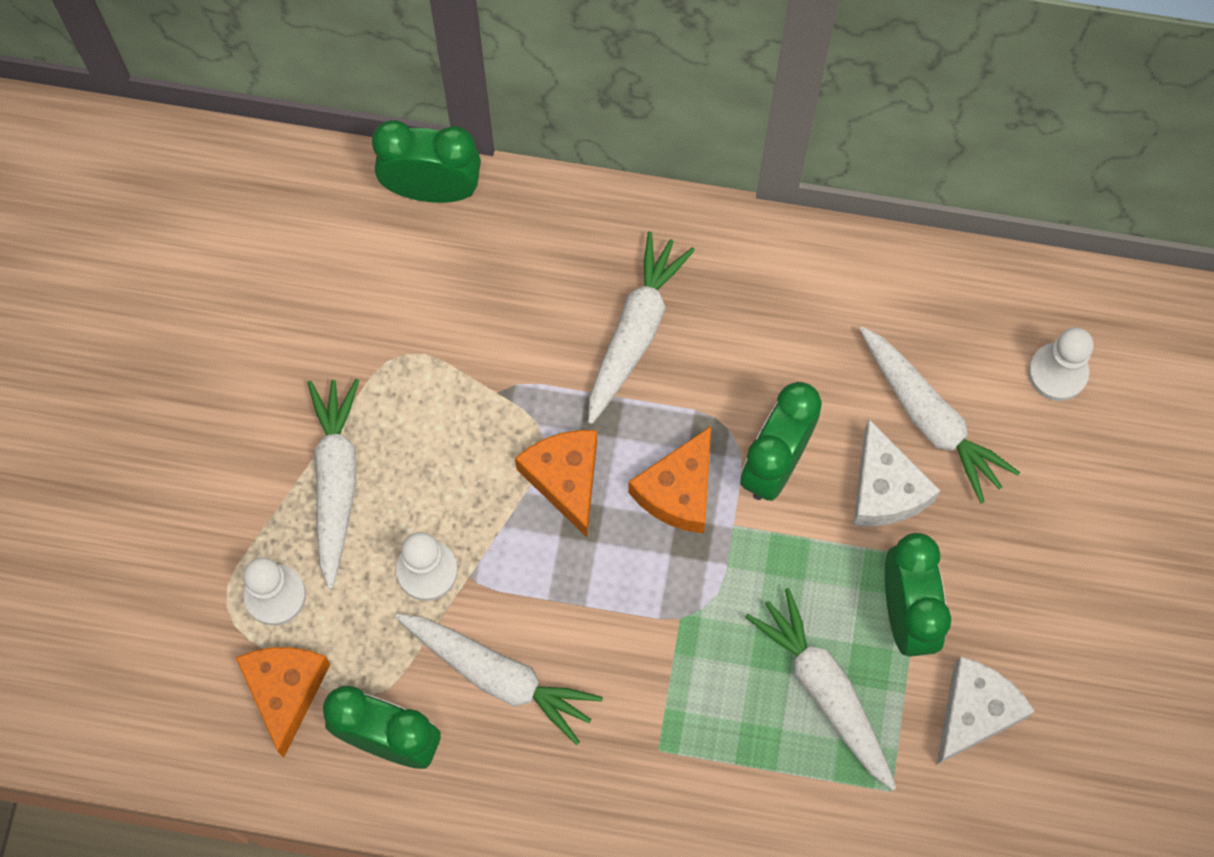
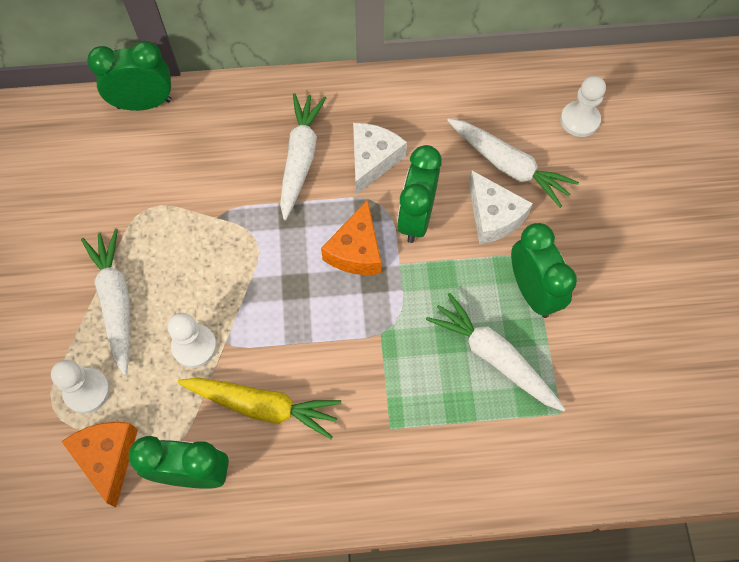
camera: 15 degrees left, 5 degrees down
white carrot [395,614,603,745] -> yellow carrot [177,377,341,439]
orange cheese [515,430,597,537] -> none
white cheese [937,657,1035,765] -> white cheese moved to [353,123,407,195]

